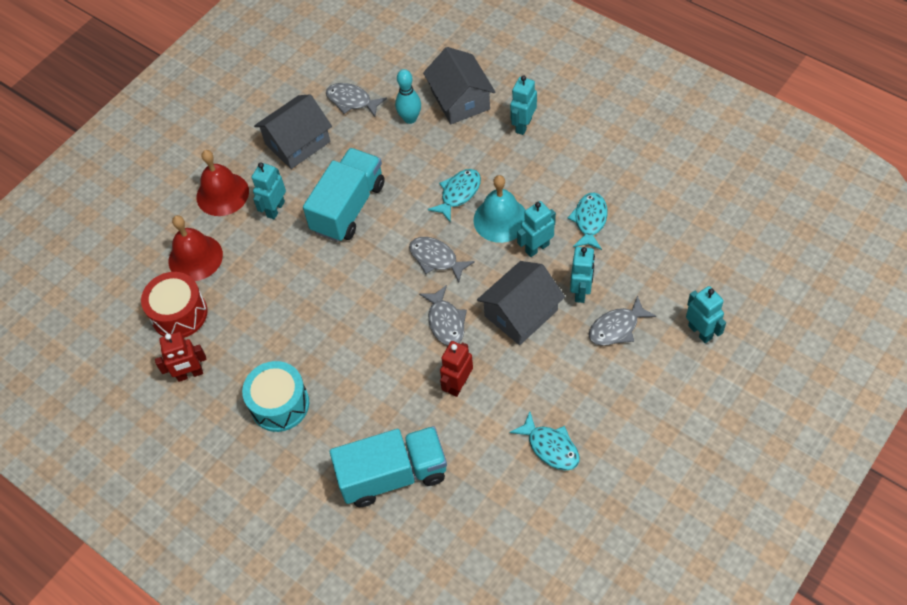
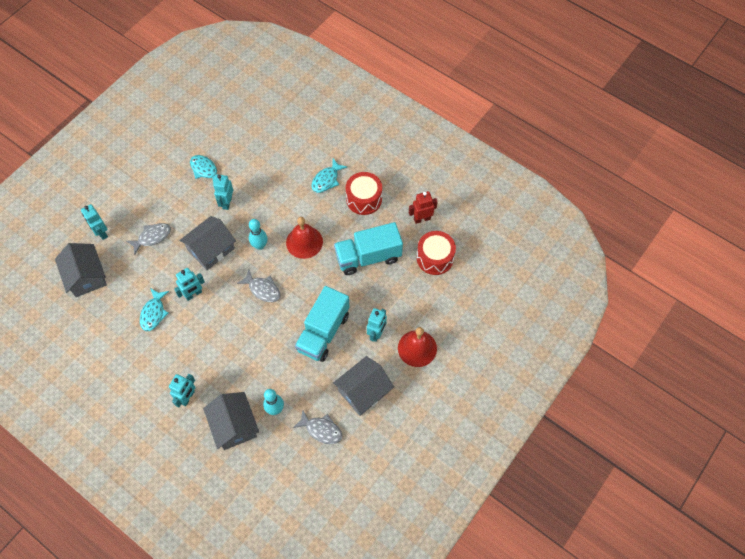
camera: 175 degrees right, 5 degrees up
red bell [169,215,223,281] -> red bell moved to [286,217,323,259]
turquoise drum [242,361,309,432] -> red drum [346,172,382,215]
turquoise truck [330,426,447,507] -> turquoise truck moved to [334,222,403,275]
grey fish [419,285,467,346] -> turquoise bowling pin [249,219,268,250]
turquoise fish [428,169,481,223] -> turquoise fish moved to [311,159,347,193]
red robot [440,341,473,397] -> none
turquoise bell [473,175,525,243] -> none
turquoise robot [570,247,595,303] -> turquoise robot moved to [213,174,233,210]
none -> grey house [55,243,107,297]

